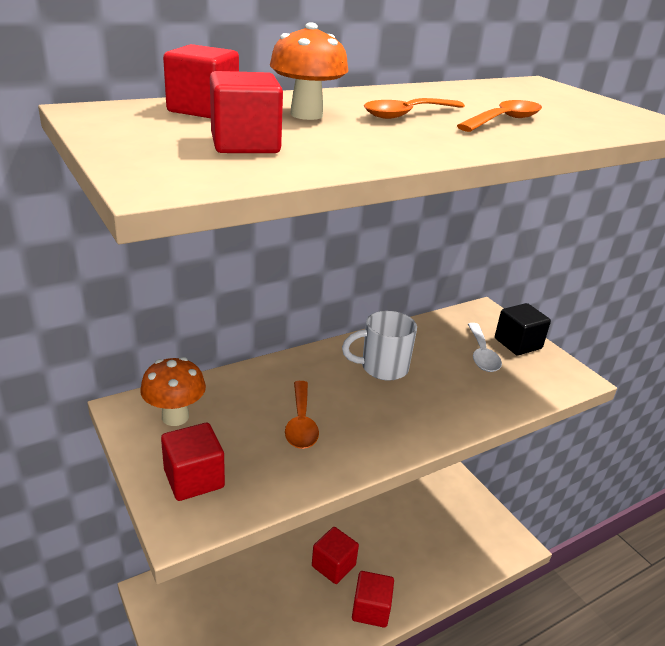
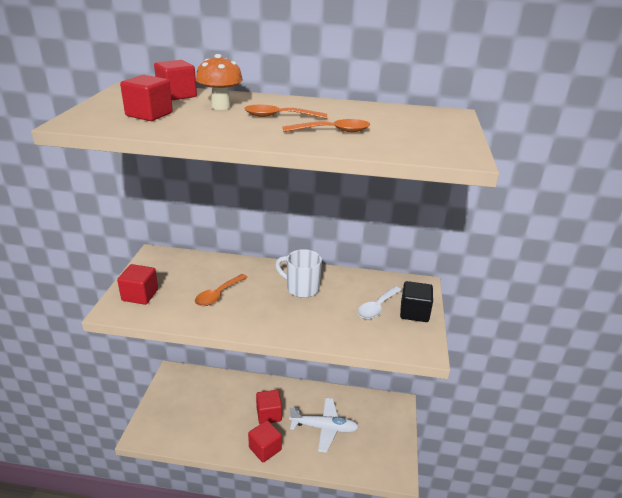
camera: 40 degrees right, 0 degrees up
orange mushroom [140,357,206,426] -> none
none -> white plane [289,398,359,453]

